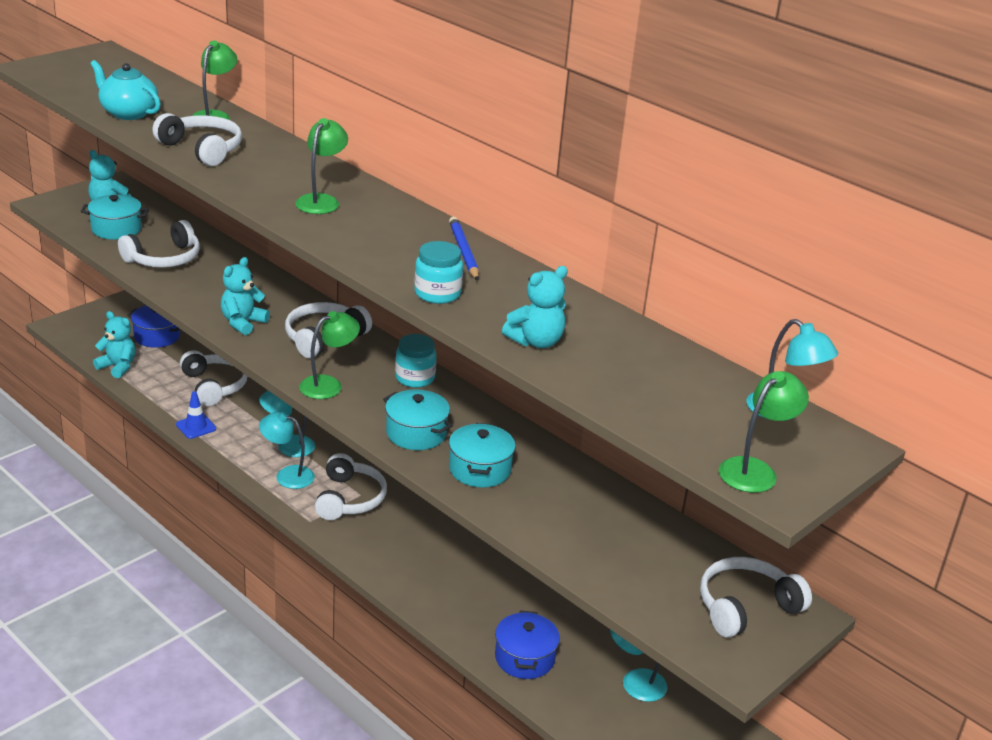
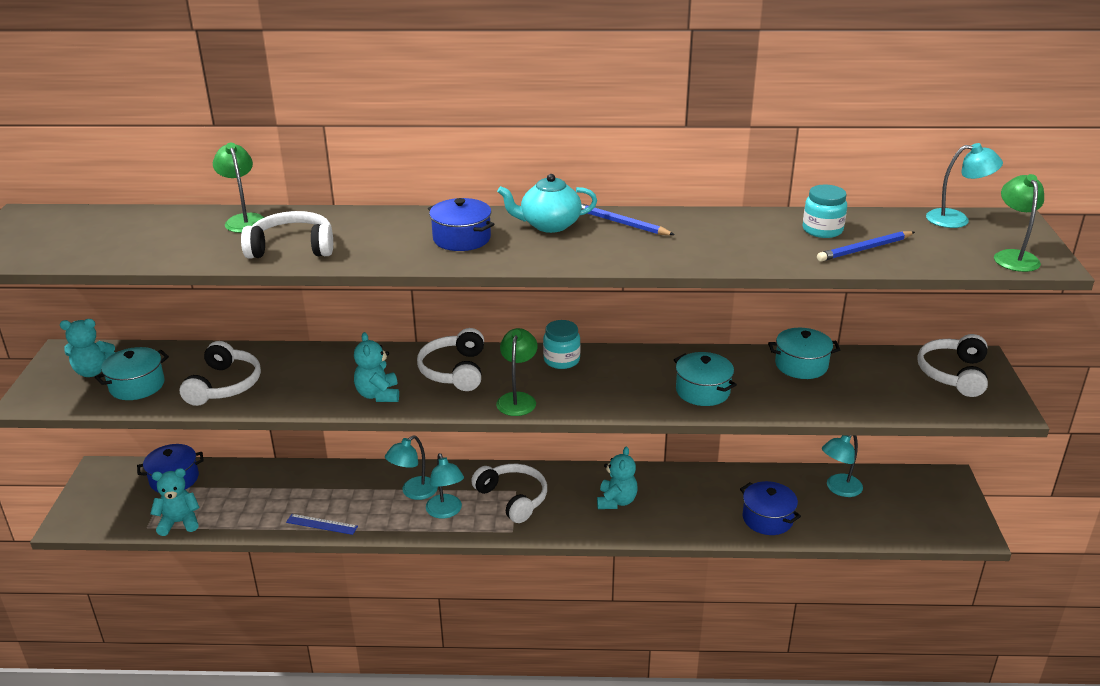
camera: 40 degrees left, 0 degrees up
turquoise teapot [90,60,161,120] -> turquoise teapot moved to [497,174,597,233]
blue traffic cone [176,391,216,439] -> blue ruler [286,514,358,535]
white headphones [180,350,247,406] -> none
turquoise lamp [259,412,315,489] -> turquoise lamp turned 90 degrees counterclockwise [426,453,464,518]
green lamp [295,118,348,214] -> blue pot [428,198,494,251]
turquoise pot [383,390,453,450] -> turquoise pot moved to [768,328,840,379]
turquoise jar [414,241,463,304] -> turquoise jar moved to [803,185,847,238]
turquoise teddy bear [502,266,568,348] -> turquoise teddy bear moved to [597,447,638,509]
none -> blue pencil [817,231,915,262]

